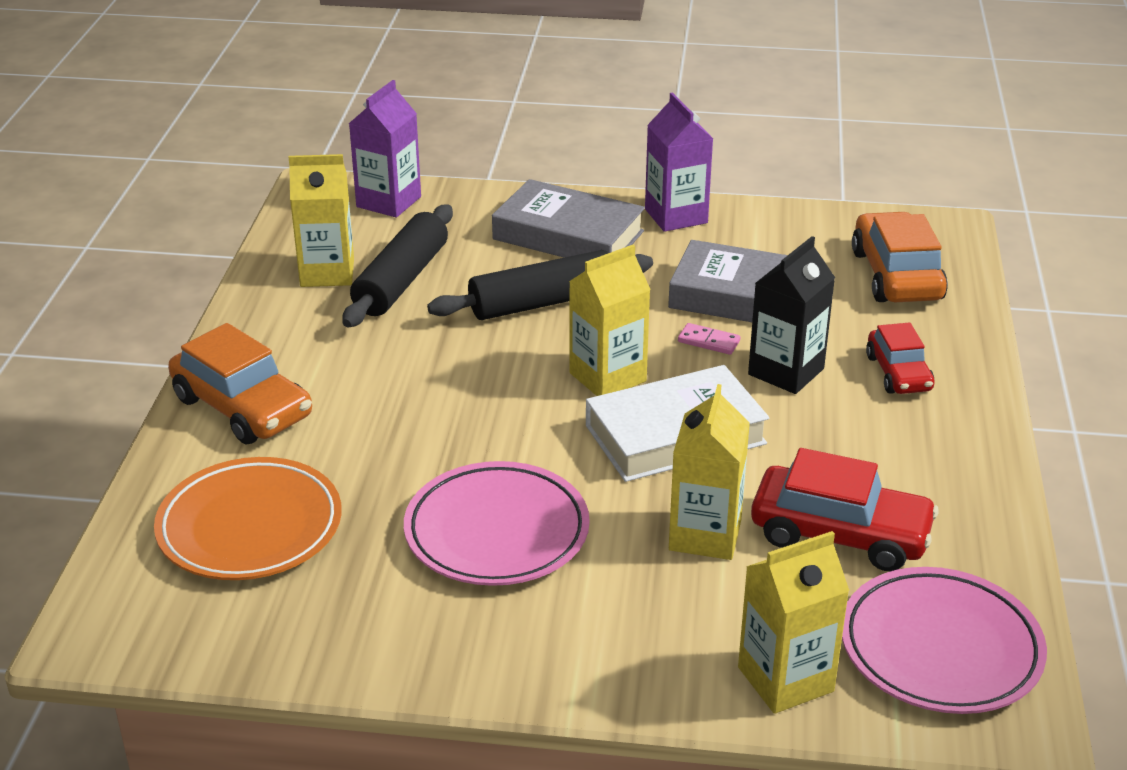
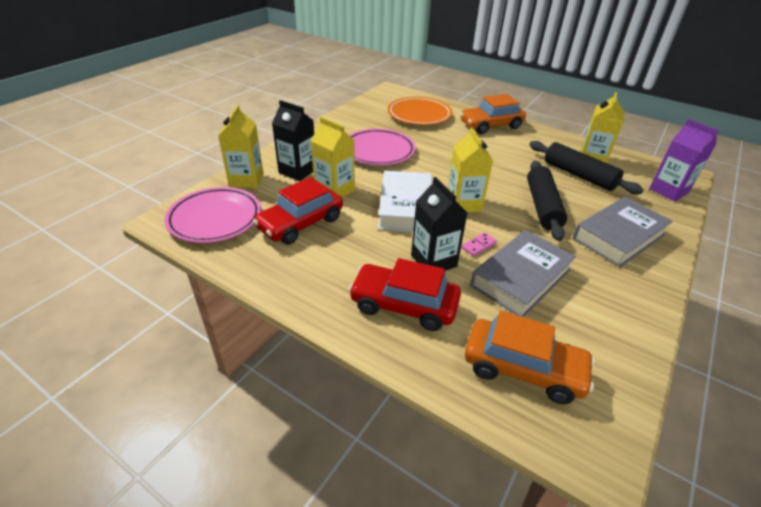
camera: 115 degrees right, 5 degrees up
purple carton [645,92,713,232] -> none
red car [866,322,935,394] -> red car [348,258,461,331], size x1.61
none -> black carton [272,100,314,181]

